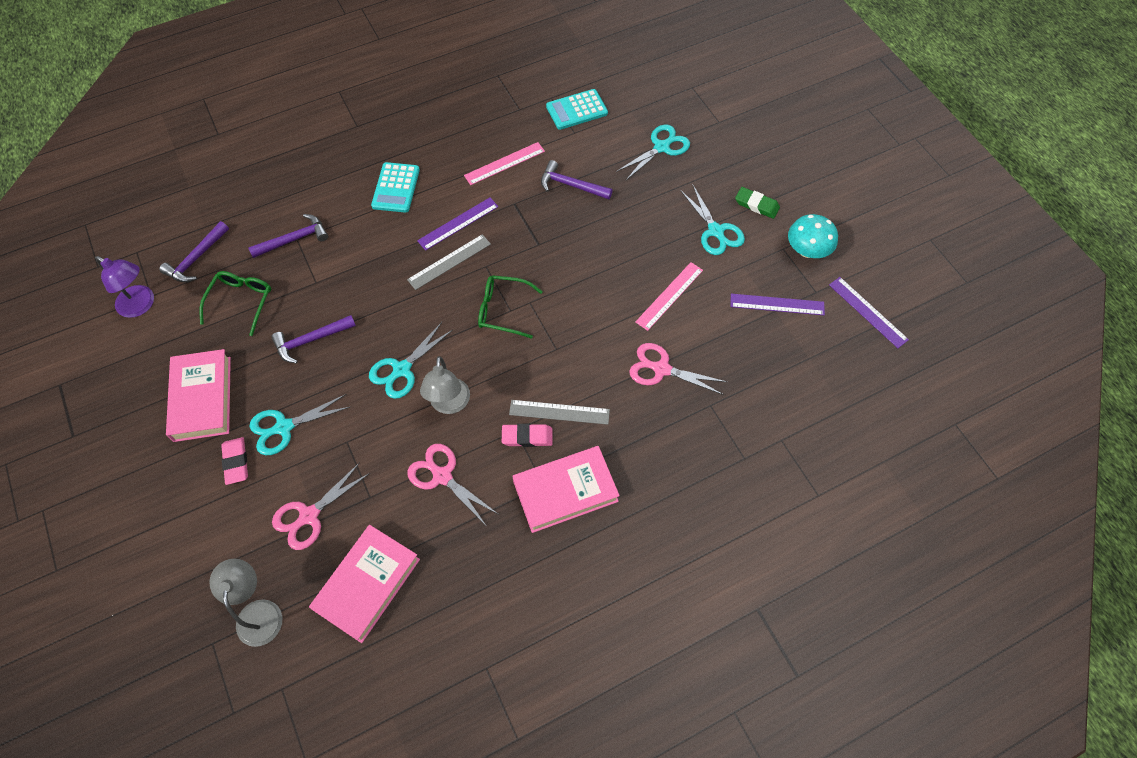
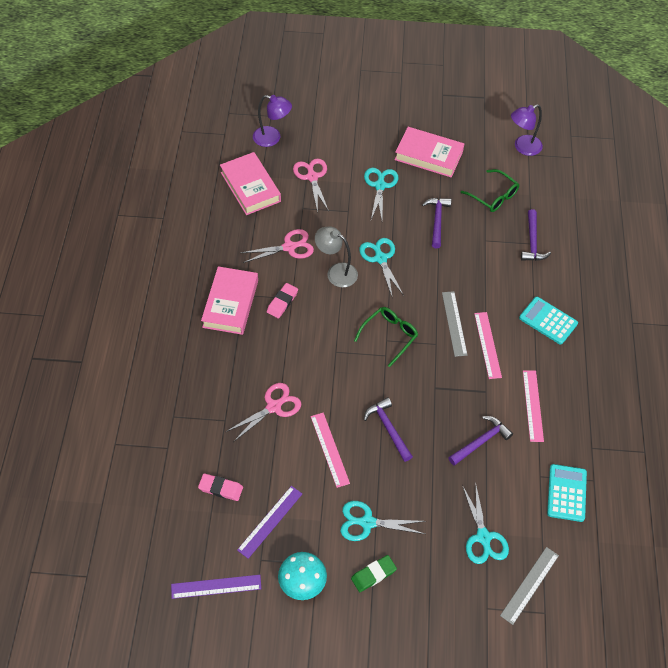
camera: 120 degrees right, 5 degrees down
purple hammer [159,221,229,283] -> purple hammer moved to [364,397,413,462]
grey lamp [209,559,282,647] -> purple lamp [253,95,292,147]
pink eraser [221,437,248,485] -> pink eraser moved to [198,473,243,501]
purple ruler [417,197,499,251] -> pink ruler [474,312,502,379]
grey ruler [509,400,610,425] -> grey ruler moved to [500,547,559,625]

